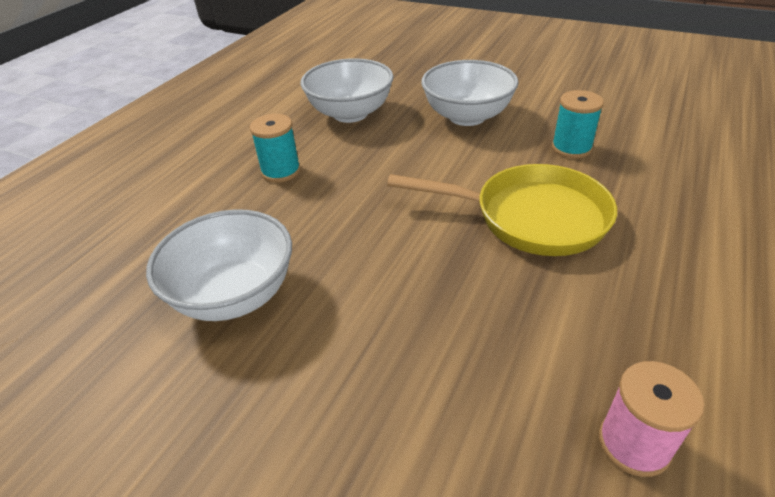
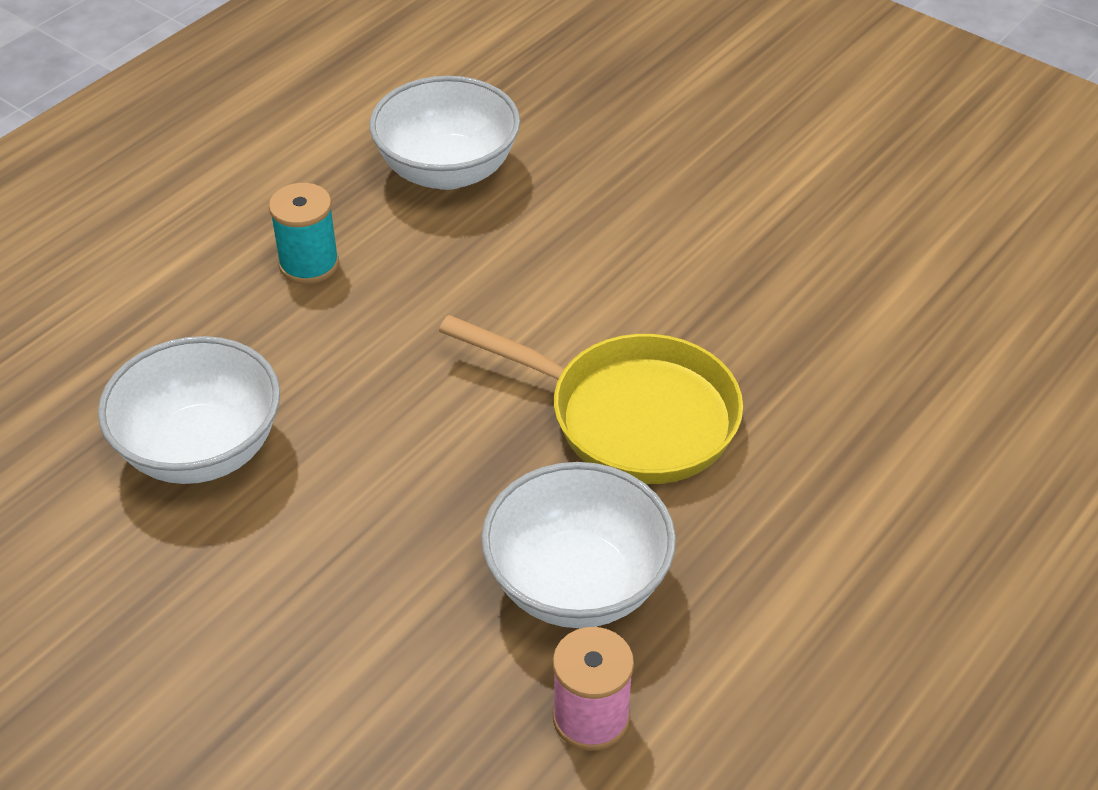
camera: 10 degrees right, 5 degrees up
white bowl [421,60,519,126] -> white bowl moved to [481,462,676,628]
turquoise spool [552,90,604,159] -> none

